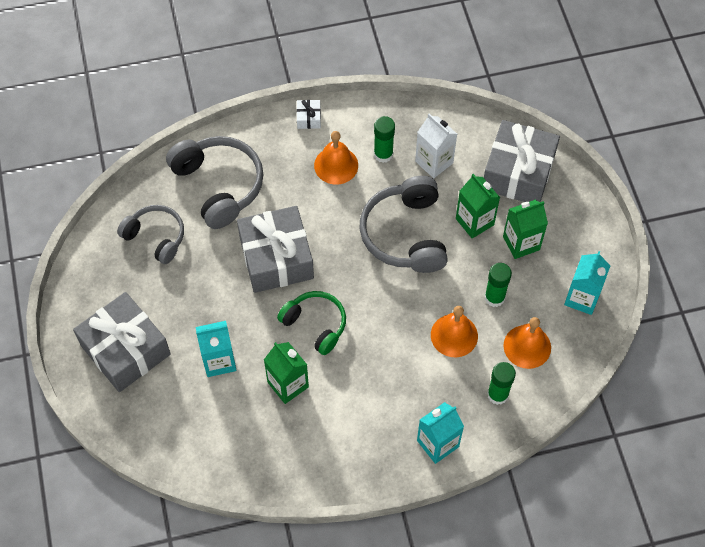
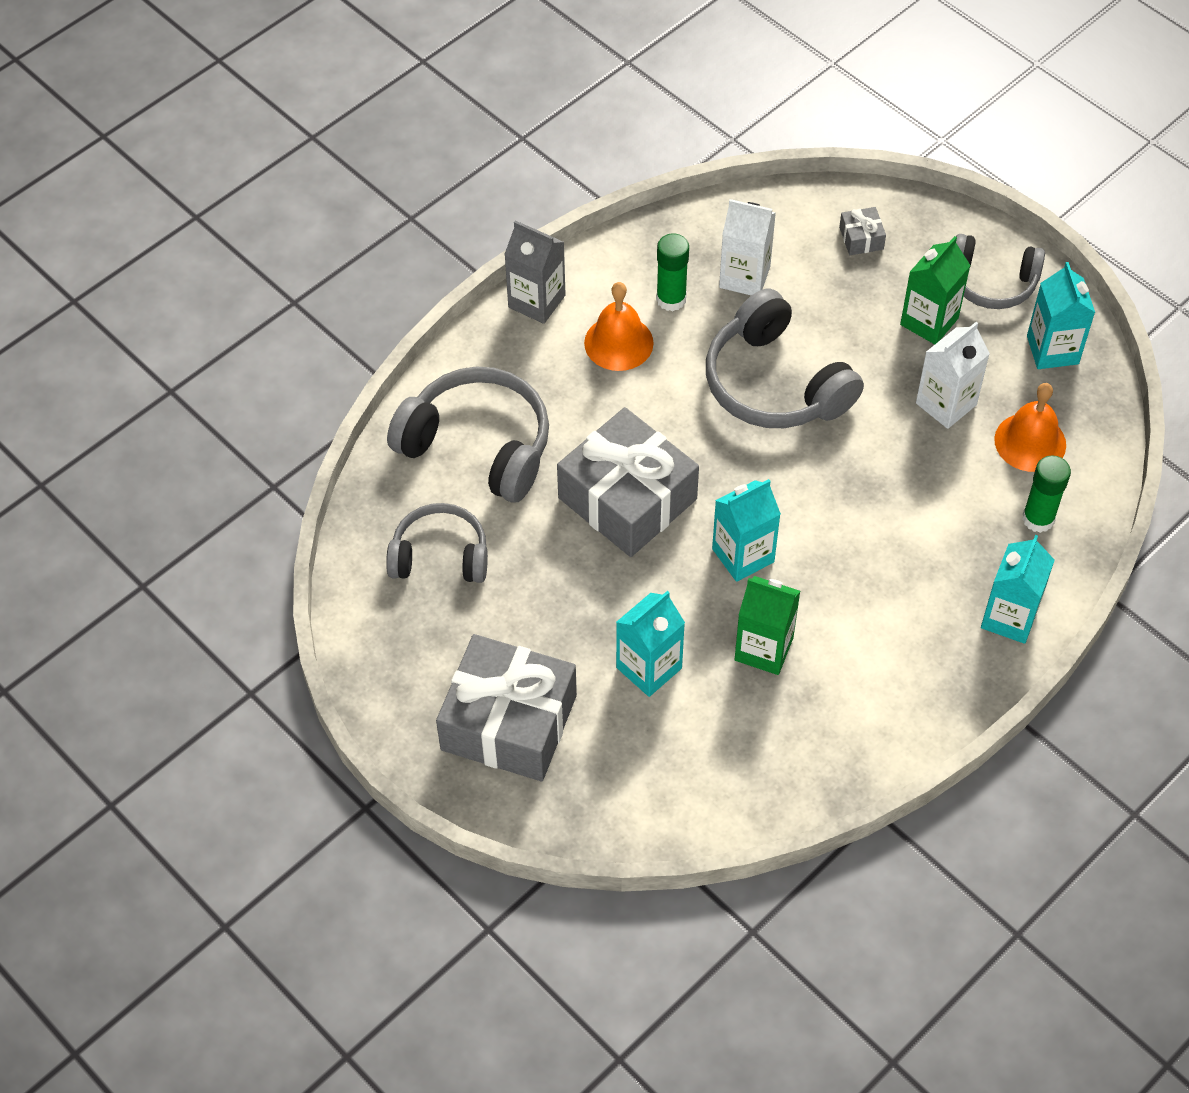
camera: 30 degrees left, 5 degrees down
green headphones [277,291,346,355] -> turquoise carton [712,479,781,582]
white gift [297,100,321,129] -> grey carton [504,221,566,324]
orange bell [431,306,478,357] -> none
green carton [456,174,500,239] -> none
grey gift [484,120,560,202] -> grey gift [839,207,886,255], size x0.40
green glue stick [485,263,512,307] -> white carton [916,322,990,429]
none -> grey headphones [956,234,1045,309]

